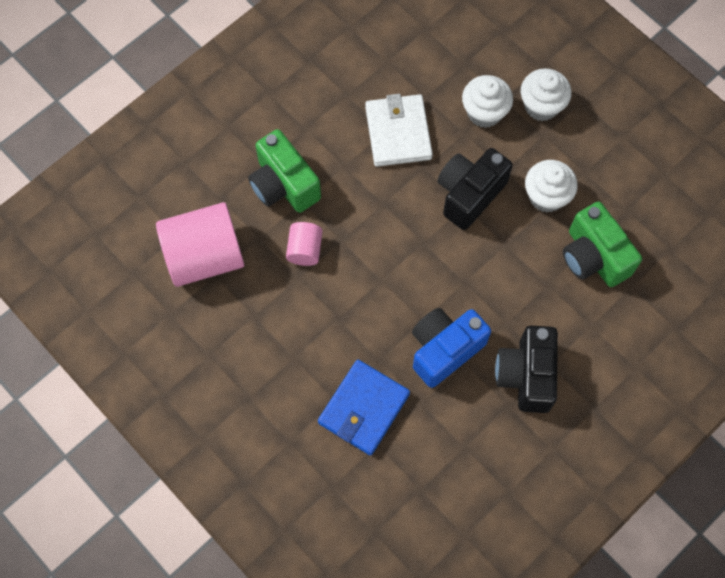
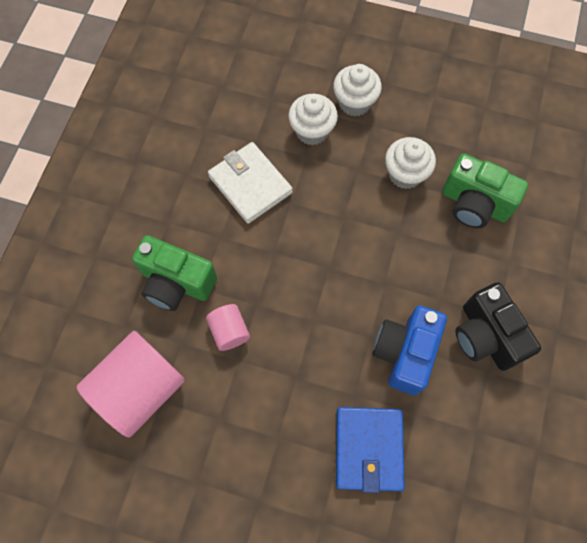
camera: 30 degrees left, 0 degrees up
black camera [437,148,513,230] -> none

